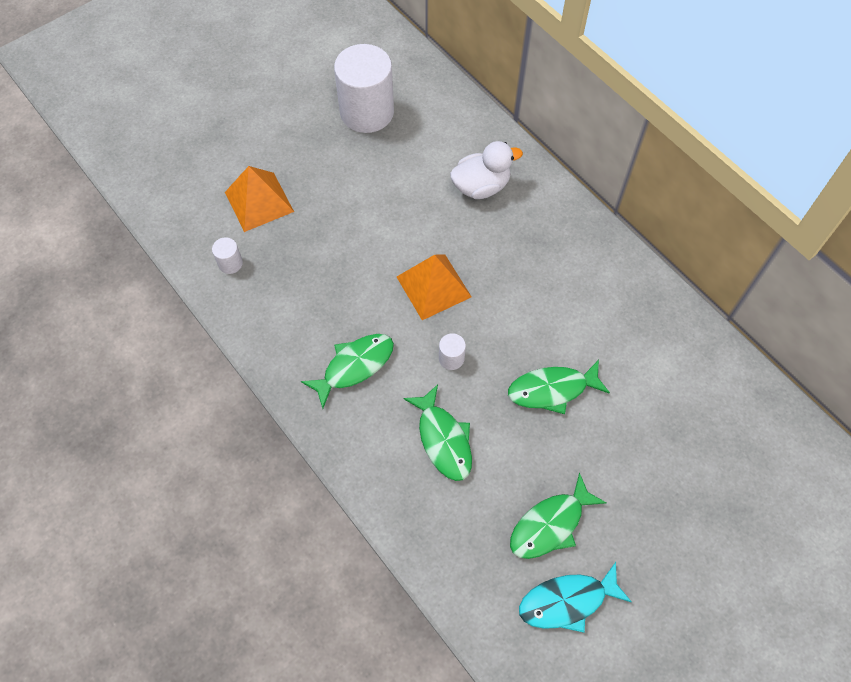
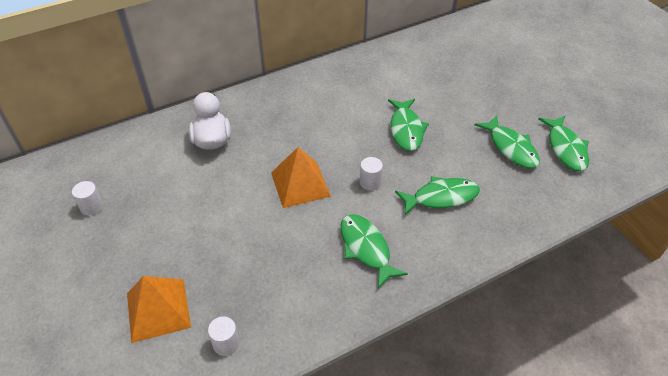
camera: 80 degrees left, 15 degrees down
white cylinder [334,44,394,133] -> white cylinder [72,181,103,215], size x0.41
turquoise fish [519,562,632,633] -> green fish [538,116,589,171]

